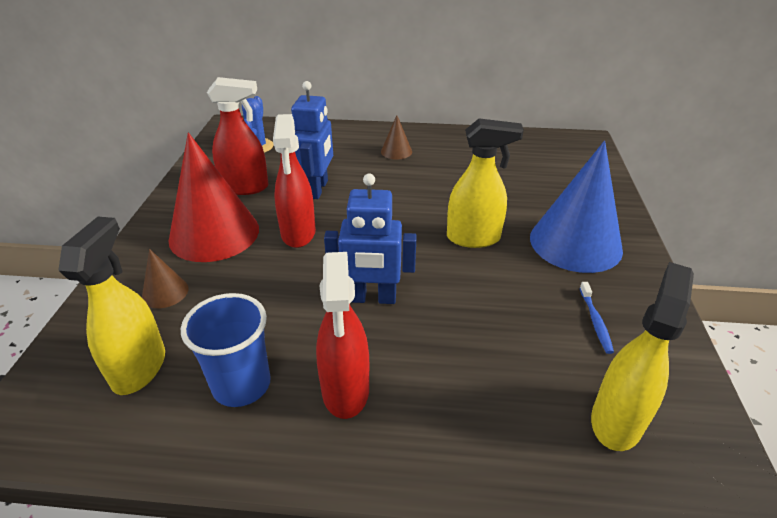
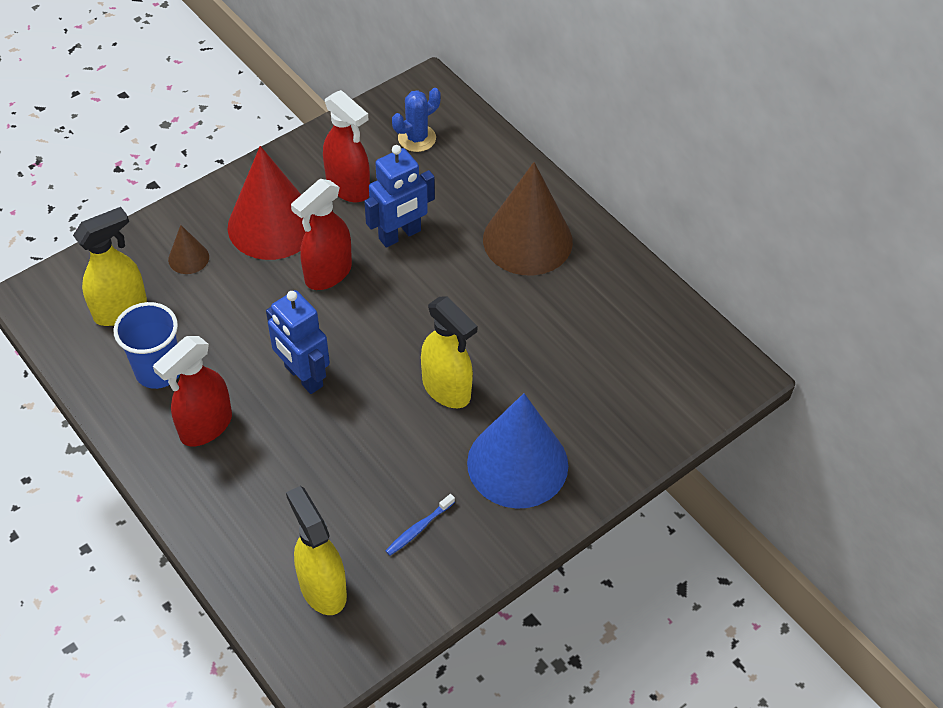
camera: 45 degrees right, 15 degrees up
brown cone [381,115,412,160] -> brown cone [483,162,573,276], size x2.25
yellow spray bottle [591,262,694,451] -> yellow spray bottle turned 105 degrees counterclockwise [286,486,347,615]

